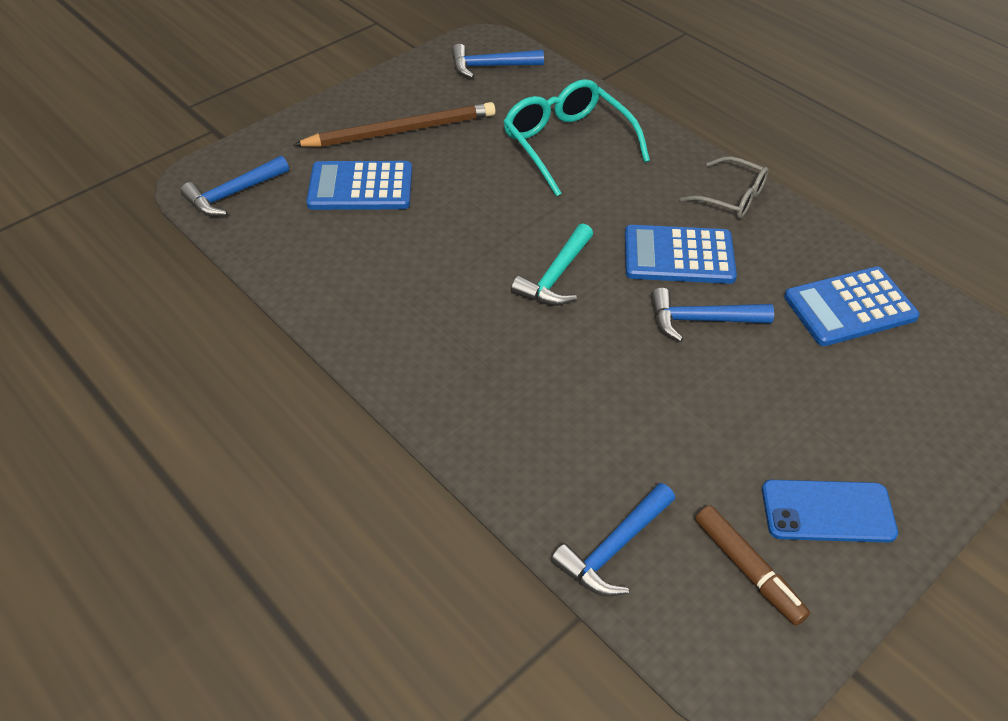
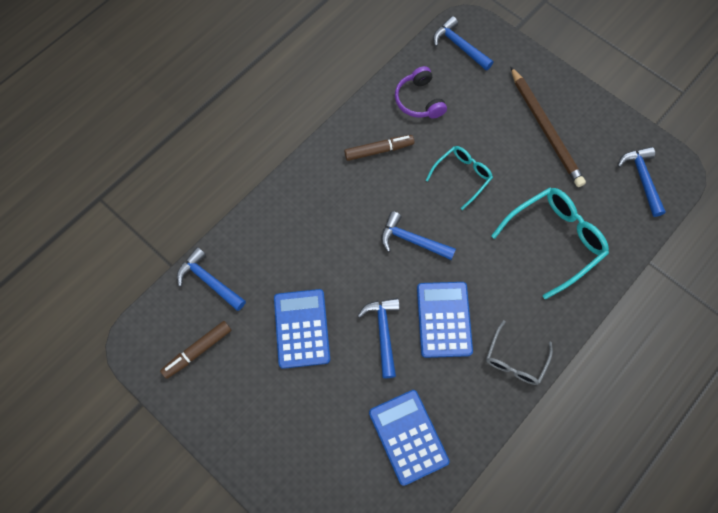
camera: 85 degrees right, 20 degrees up
blue calculator [306,161,412,210] -> blue calculator moved to [274,289,330,369]
turquoise hammer [511,224,593,306] -> blue hammer [381,211,456,260]
blue phone [762,480,898,542] -> none
none -> brown marker [344,135,414,161]
none -> purple headphones [395,66,447,119]
none -> turquoise glasses [426,146,493,210]

